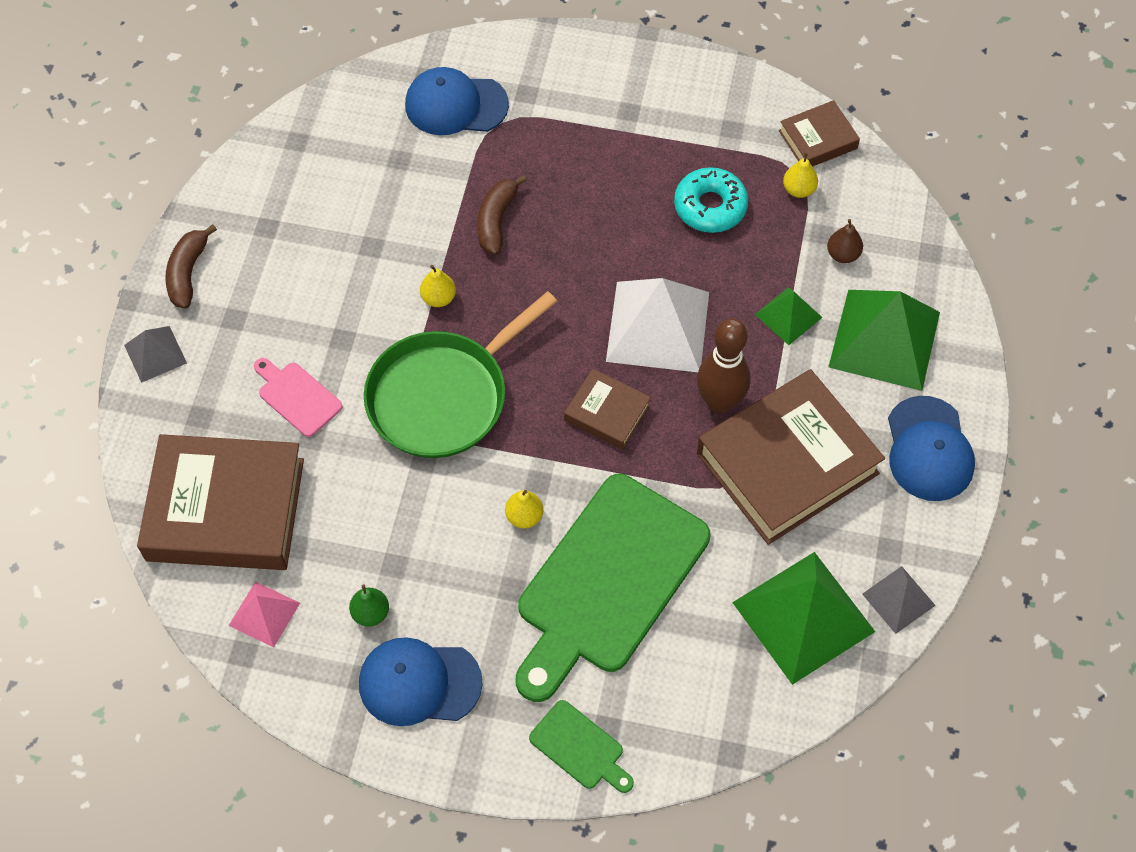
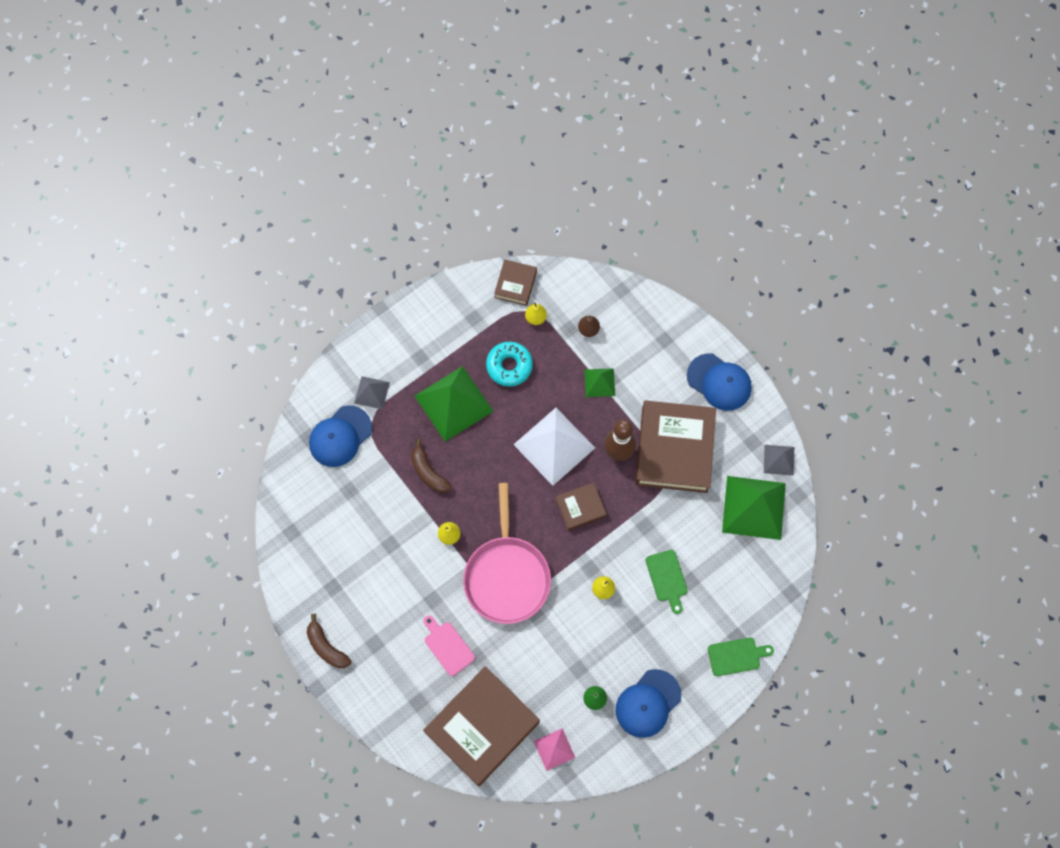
camera: 50 degrees left, 10 degrees up
grey pyramid [124,326,187,383] -> grey pyramid moved to [354,376,390,410]
pink cutting board [254,358,342,437] -> pink cutting board turned 60 degrees clockwise [423,615,475,676]
green pan [364,291,557,458] -> pink pan [463,483,551,624]
green cutting board [516,474,710,702] -> green cutting board [646,550,688,614], size x0.43
green pyramid [829,290,940,391] -> green pyramid moved to [415,366,493,442]

